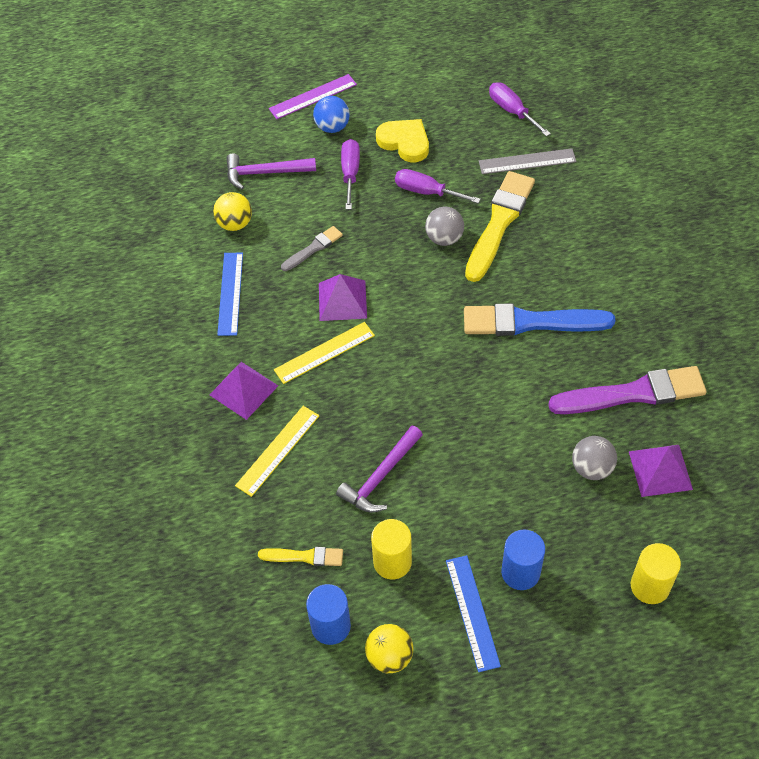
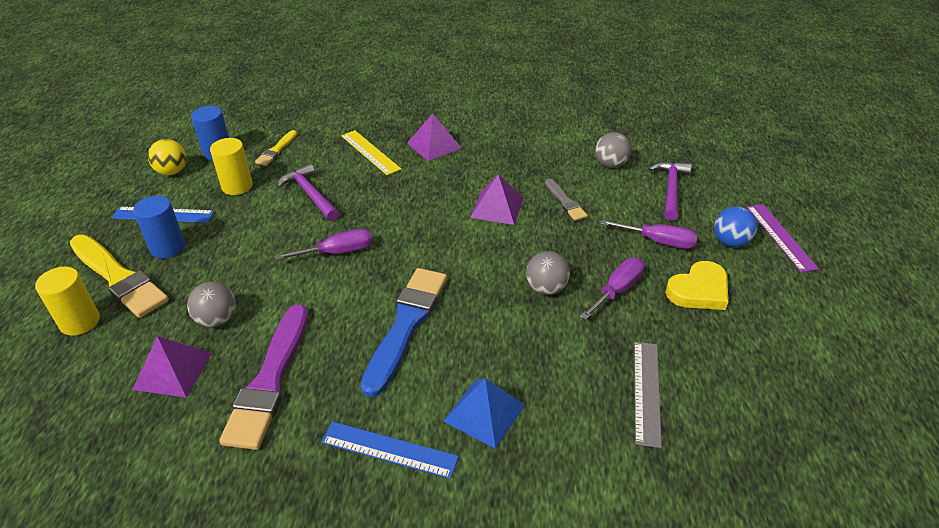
camera: 105 degrees right, 15 degrees down
yellow ball [213,192,252,231] -> grey ball [595,132,631,168]
blue ruler [217,252,243,336] -> blue ruler moved to [321,422,459,479]
yellow ruler [274,322,375,384] -> none
yellow brush [465,171,535,282] -> yellow brush moved to [70,234,169,318]
purple screwdriver [489,83,551,137] -> purple screwdriver moved to [275,229,372,260]
none -> blue pyramid [443,378,525,449]

